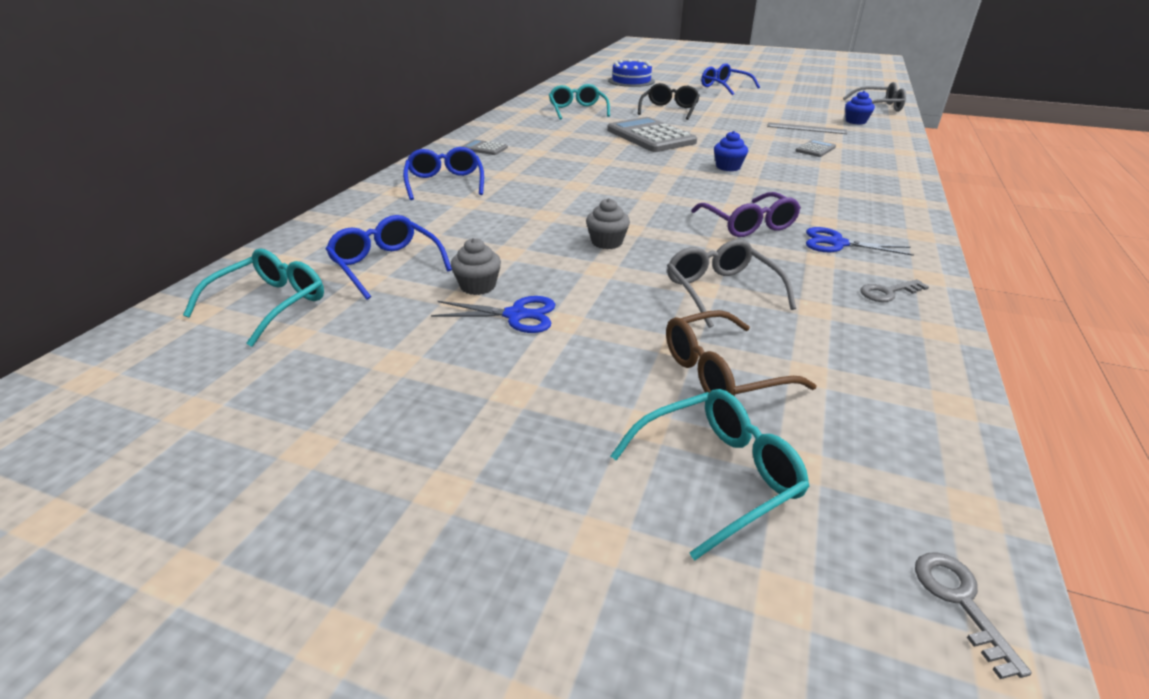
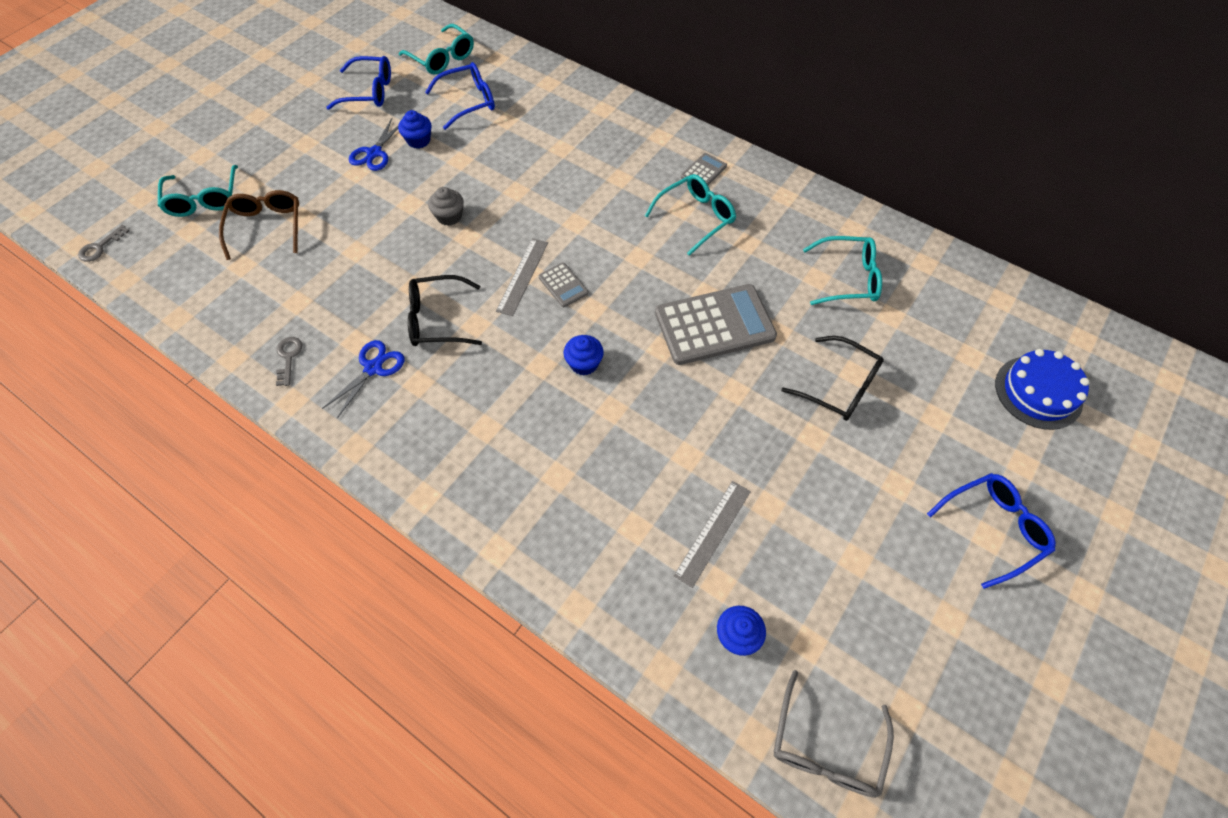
camera: 105 degrees right, 25 degrees up
blue glasses [403,147,484,200] -> blue glasses moved to [326,56,391,110]
grey cupcake [451,238,501,295] -> blue cupcake [398,110,431,149]
grey glasses [667,239,796,328] -> none
purple glasses [691,192,801,237] -> black glasses [408,275,482,346]
grey calculator [796,140,836,157] -> grey calculator moved to [539,262,589,307]
grey key [915,552,1032,679] -> grey key turned 120 degrees clockwise [78,225,129,262]
none -> grey ruler [496,238,548,316]
none -> turquoise glasses [645,174,736,256]

